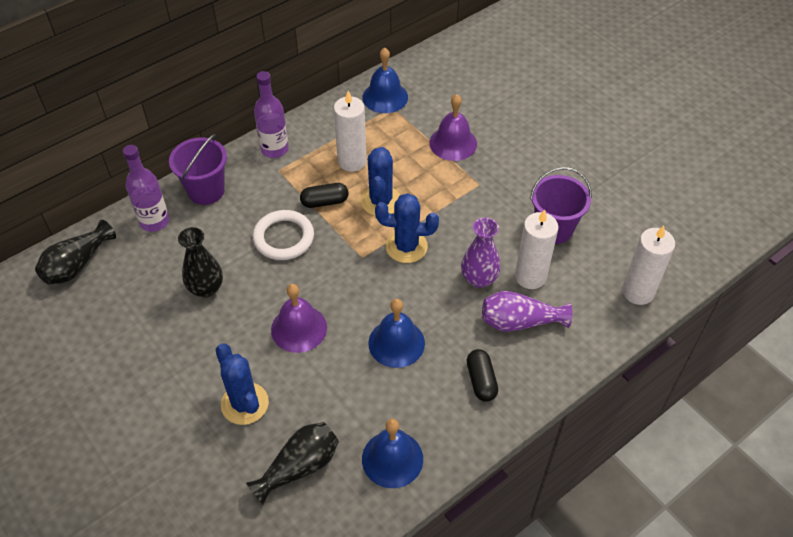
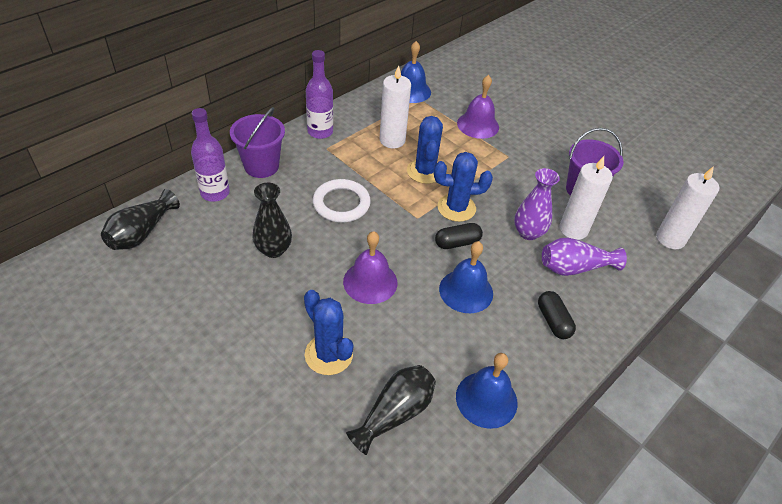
camera: 10 degrees left, 5 degrees down
black capsule [300,183,348,208] -> black capsule moved to [435,223,483,249]

